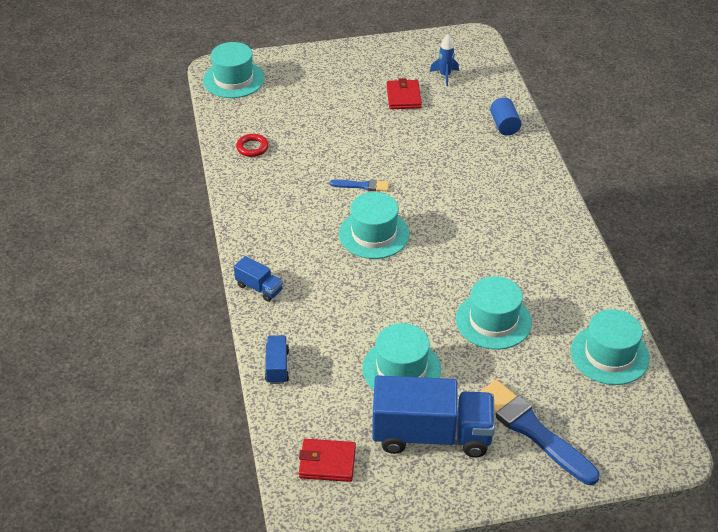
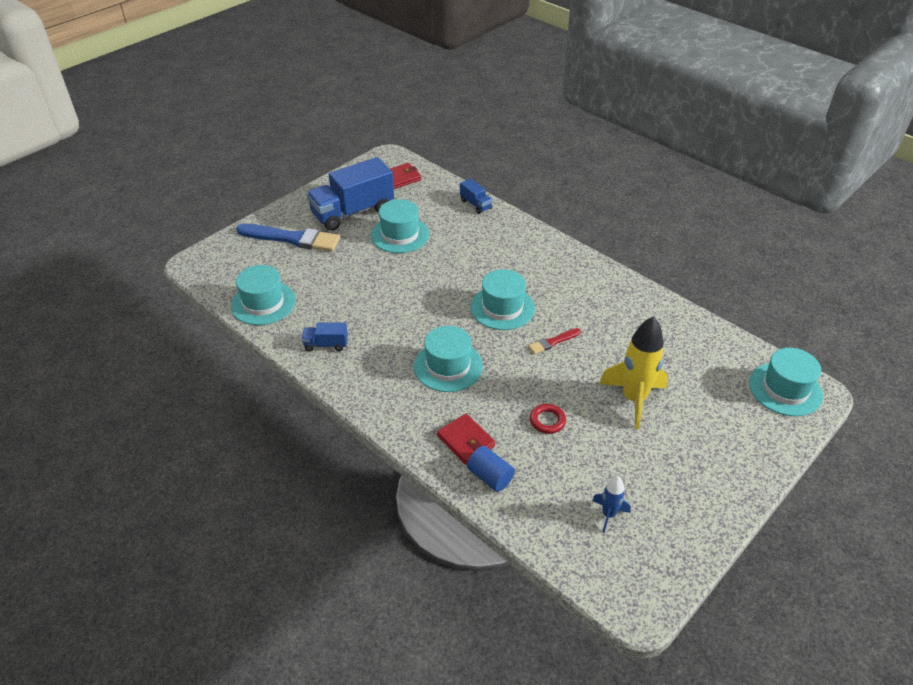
camera: 145 degrees right, 0 degrees up
blue truck [234,256,283,302] -> blue truck moved to [302,322,348,351]
red ring [236,134,269,157] -> red ring moved to [530,404,566,434]
blue brush [330,179,389,191] -> red brush [528,328,581,354]
red wallet [387,78,422,109] -> red wallet moved to [437,414,495,465]
turquoise hat [456,276,532,350] -> turquoise hat moved to [414,326,483,392]
none -> yellow rocket [599,316,668,430]

